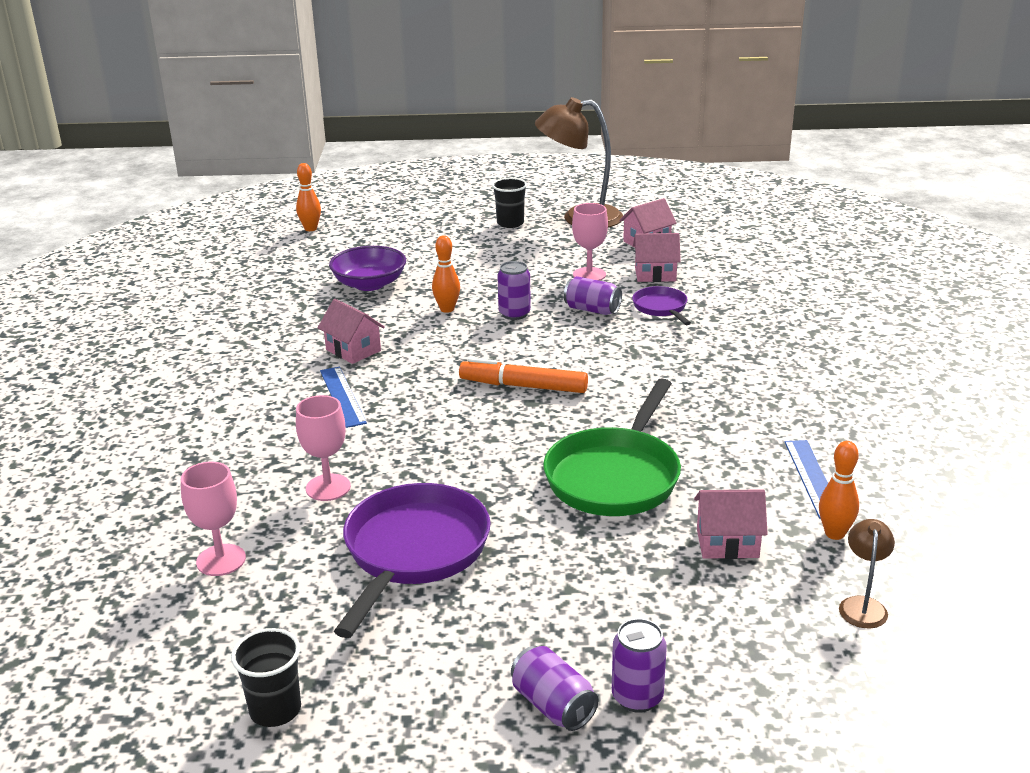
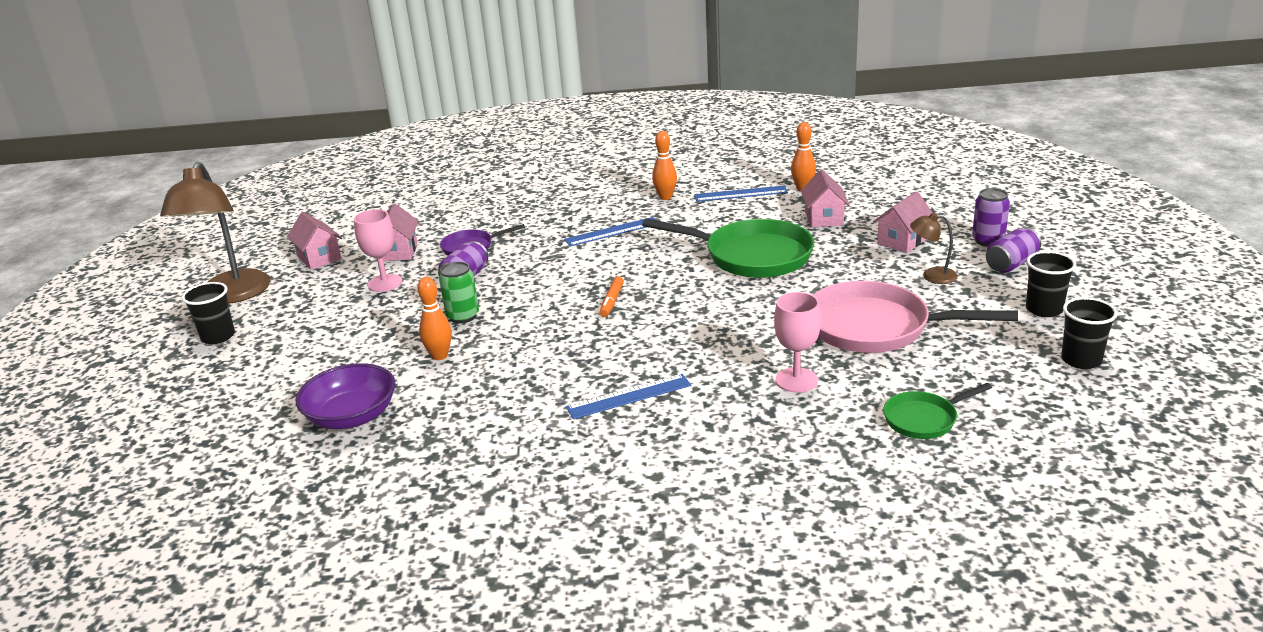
camera: 90 degrees left, 0 degrees up
pink goblet [181,462,246,576] -> green pan [883,383,992,439]
orange bowling pin [296,163,321,231] -> orange bowling pin moved to [652,131,677,200]
pink house [318,299,385,364] -> pink house moved to [873,191,933,253]
purple pan [334,483,491,638] -> pink pan [813,281,1018,353]
orange marker [459,358,588,393] -> orange marker [600,276,624,317], size x0.56
purple can [497,261,531,320] -> green can [439,262,479,323]
brown lamp [839,519,895,629] -> brown lamp moved to [910,213,958,284]
none -> blue ruler [564,217,656,246]
none -> black cup [1026,251,1076,317]

